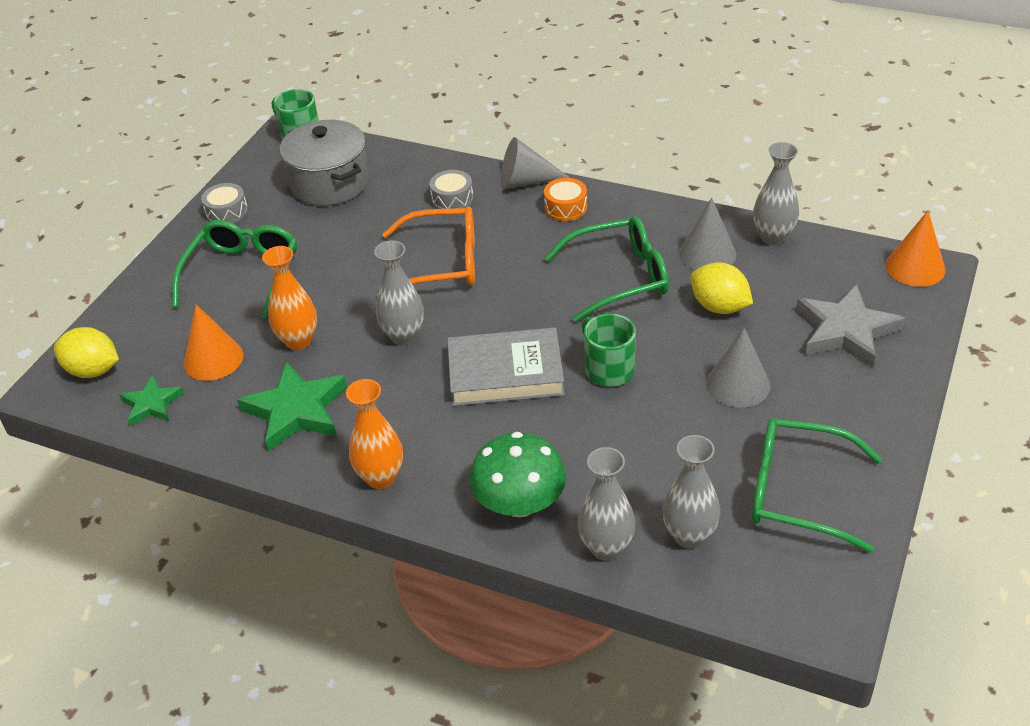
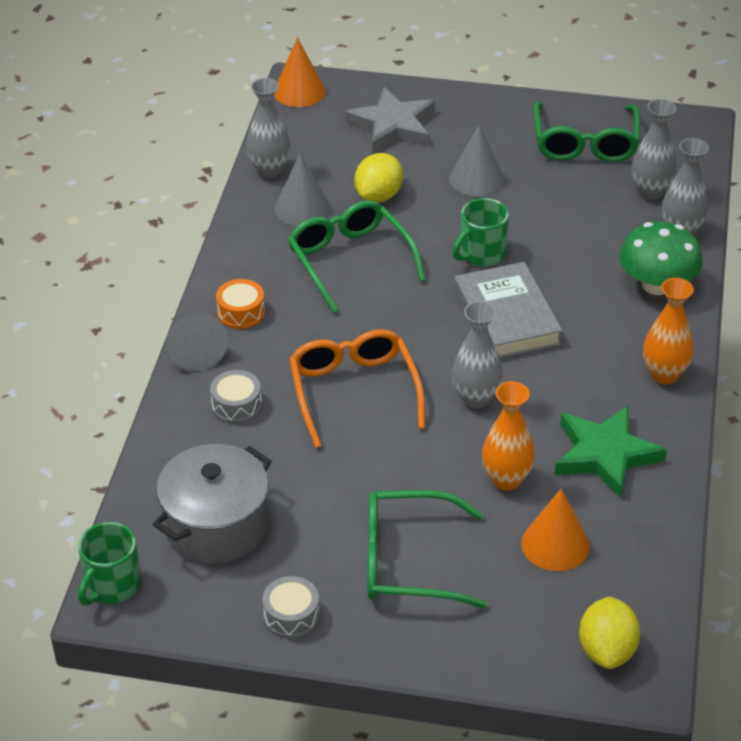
camera: 105 degrees left, 0 degrees up
green star [120,375,184,426] -> none

